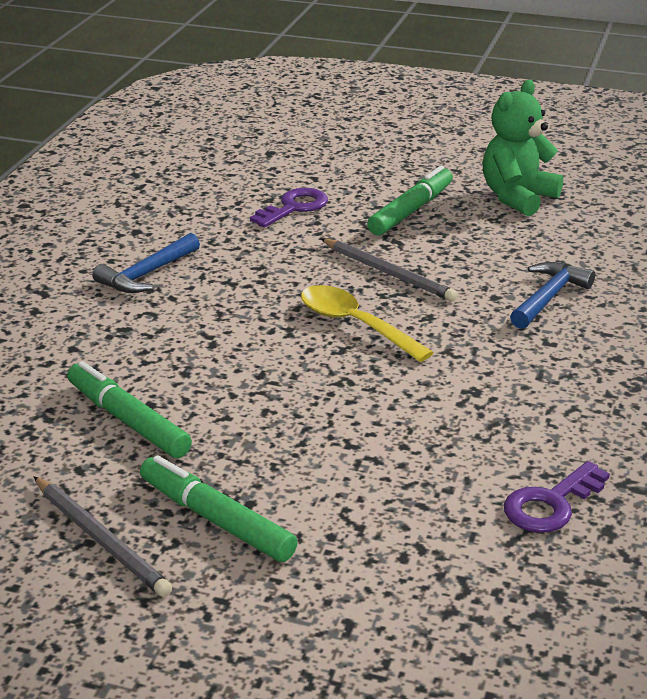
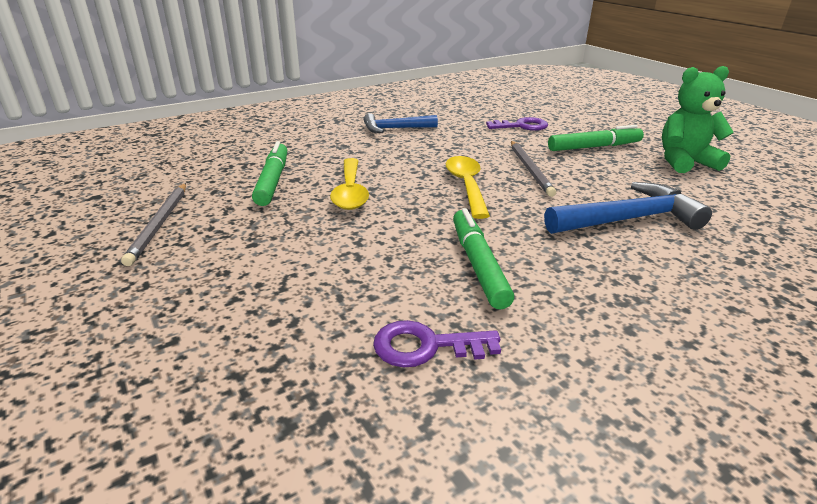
camera: 40 degrees right, 0 degrees up
green marker [140,455,298,562] -> green marker moved to [453,208,514,309]
blue hammer [510,262,595,329] -> blue hammer [544,182,712,234], size x1.52
none -> yellow spoon [330,158,369,210]

